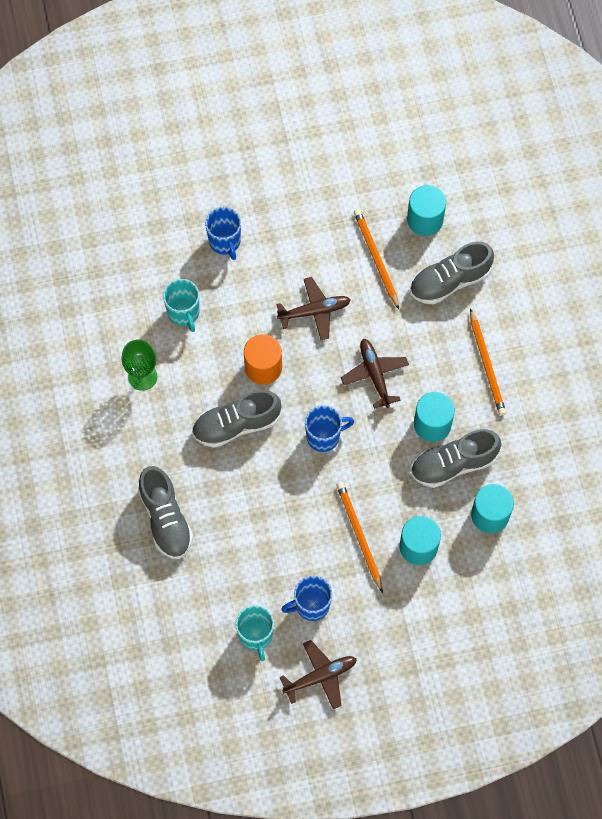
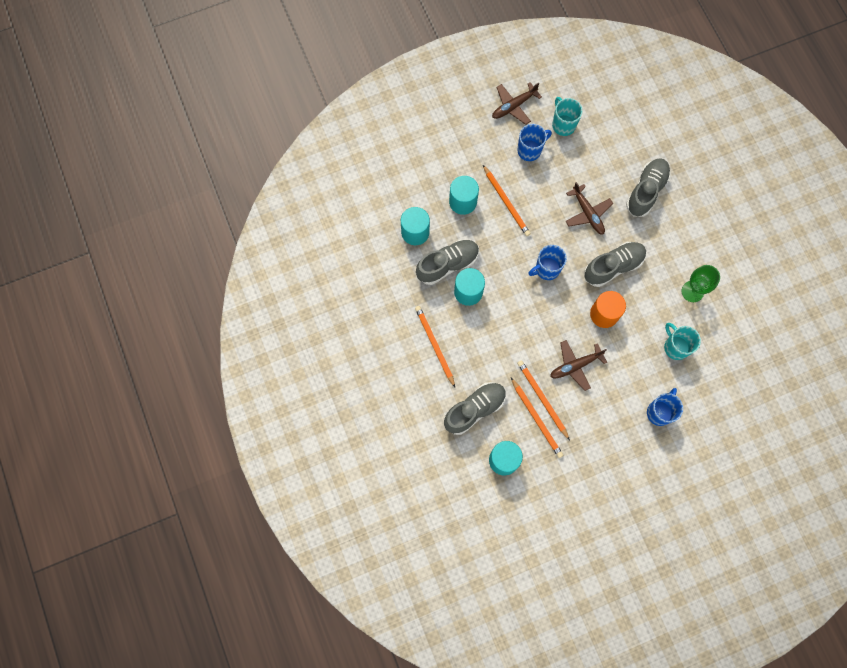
camera: 170 degrees right, 5 degrees up
grey shoe [138,466,193,559] -> grey shoe turned 60 degrees clockwise [626,158,671,217]
blue mug [205,207,241,260] -> blue mug turned 60 degrees clockwise [647,388,683,426]
brown plane [341,339,409,409] -> brown plane moved to [565,182,613,235]
none -> orange pencil [517,360,570,440]

